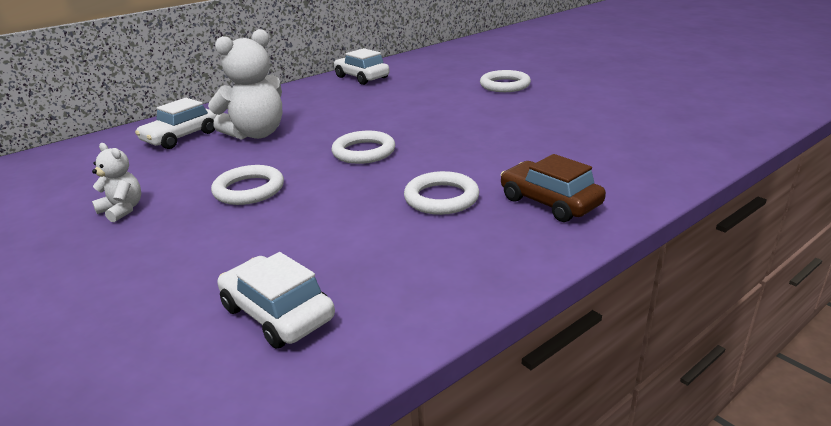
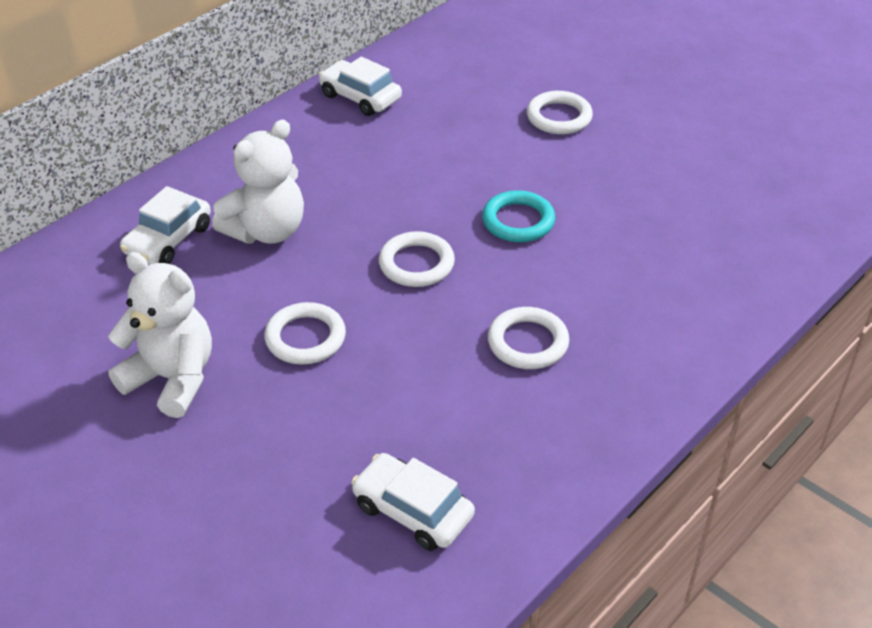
camera: 10 degrees left, 15 degrees up
white teddy bear [92,143,141,222] -> white teddy bear [108,252,212,418], size x1.89
brown car [500,154,606,222] -> none
none -> turquoise ring [482,190,555,242]

